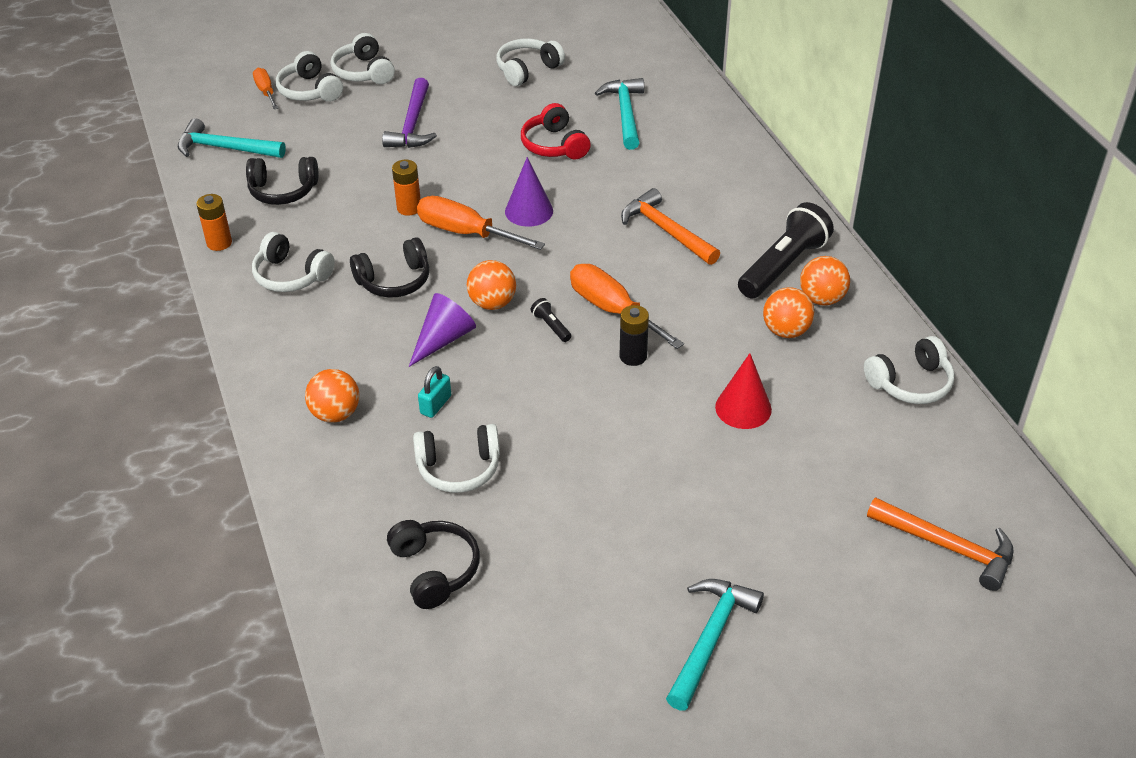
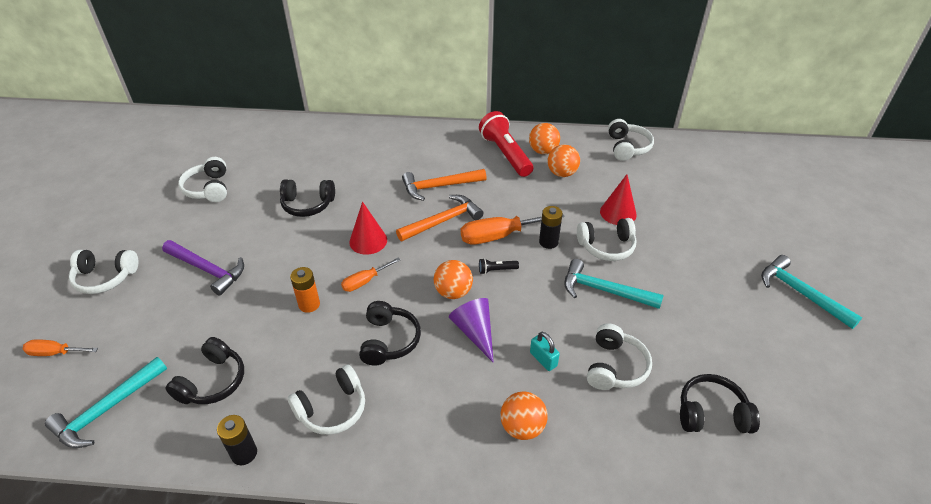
camera: 65 degrees left, 0 degrees up
orange battery [196,194,232,251] -> black battery [217,415,257,465]
white headphones [276,51,343,102] -> white headphones moved to [577,218,637,261]
orange screwdriver [417,196,545,250] -> orange screwdriver [341,257,400,292], size x0.57
purple cone [505,157,553,227] -> red cone [349,202,387,255]
red headphones [521,103,591,160] -> black headphones [280,180,335,217]
turquoise hammer [595,78,644,150] -> turquoise hammer moved to [564,259,664,309]
black flashlight [738,202,834,299] -> red flashlight [479,111,533,177]
orange hammer [867,497,1014,591] -> orange hammer moved to [396,195,483,241]

